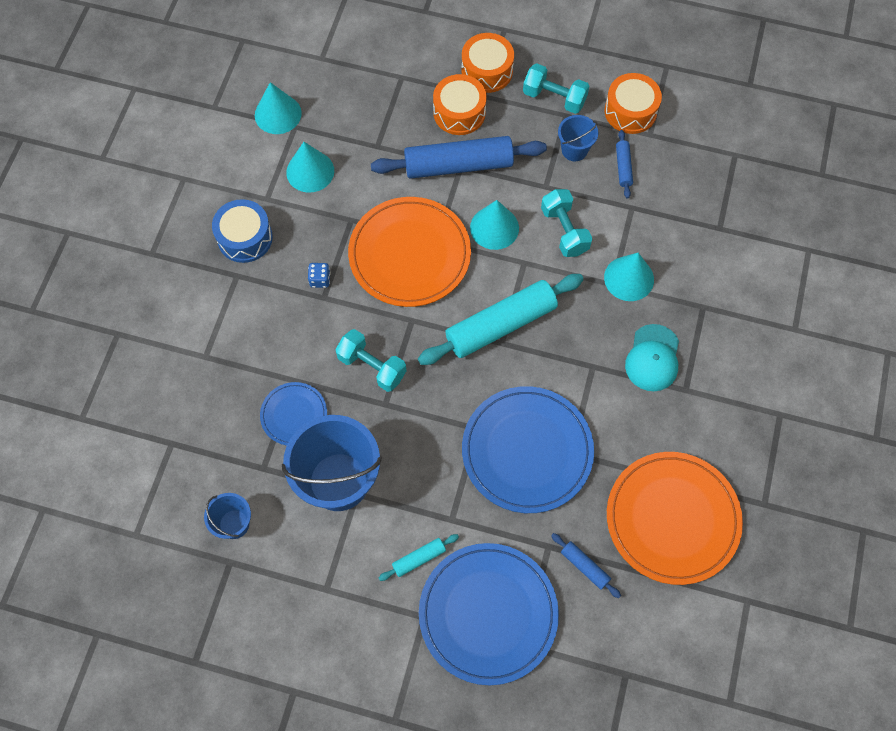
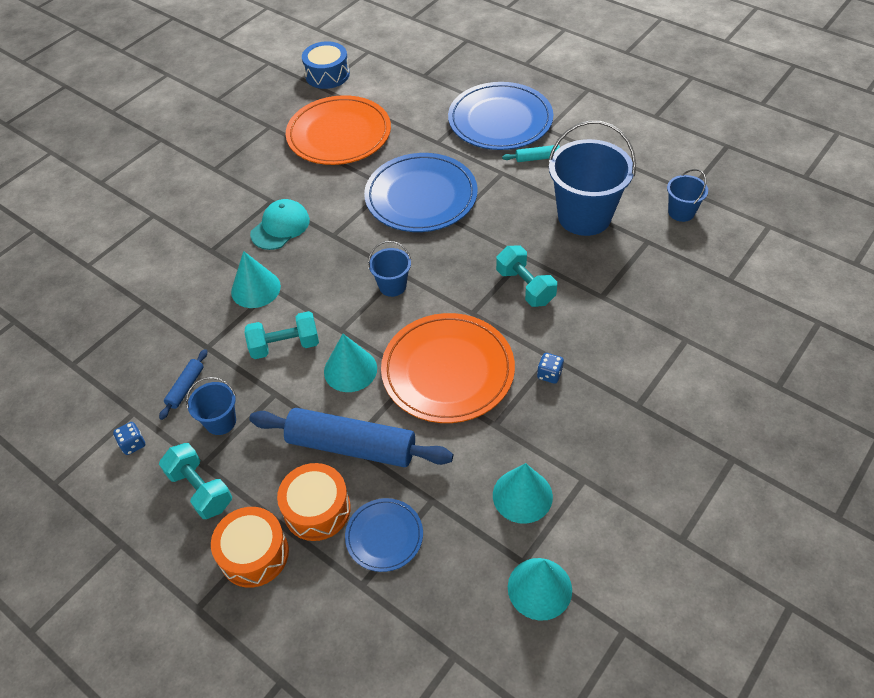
camera: 155 degrees left, 15 degrees down
blue drum [212,199,273,263] -> blue drum moved to [302,41,350,89]
blue plate [260,382,327,446] -> blue plate moved to [345,498,423,572]
turquoise rolling pin [418,274,584,365] -> blue bucket [368,241,411,297]
turquoise dumbbell [541,189,592,257] -> turquoise dumbbell turned 75 degrees clockwise [245,311,319,359]
blue rolling pin [551,533,621,598] -> none
orange drum [605,73,662,134] -> blue dice [113,422,145,455]

